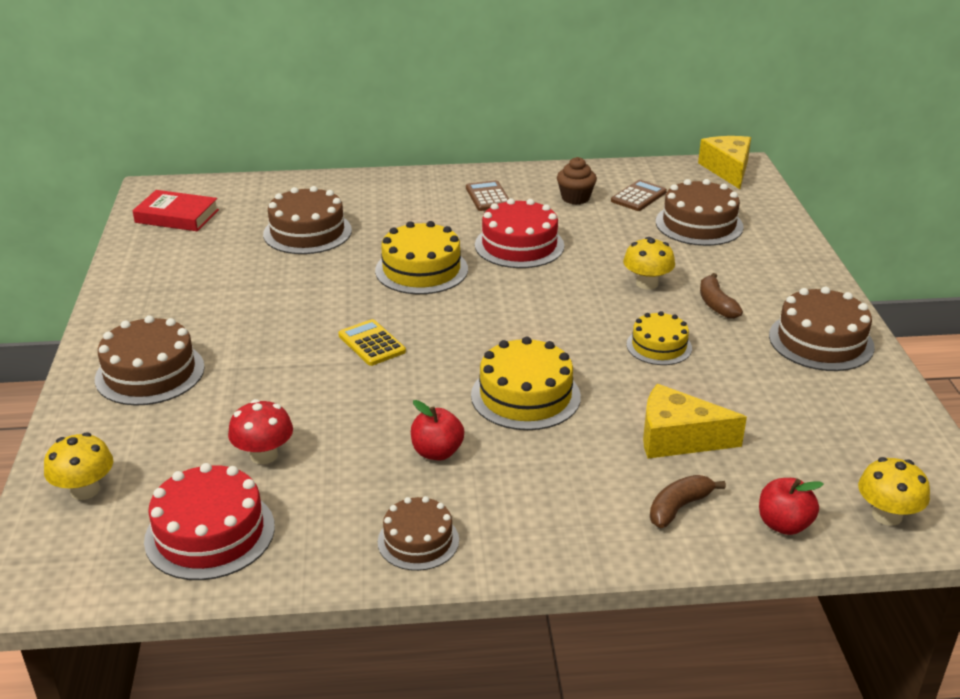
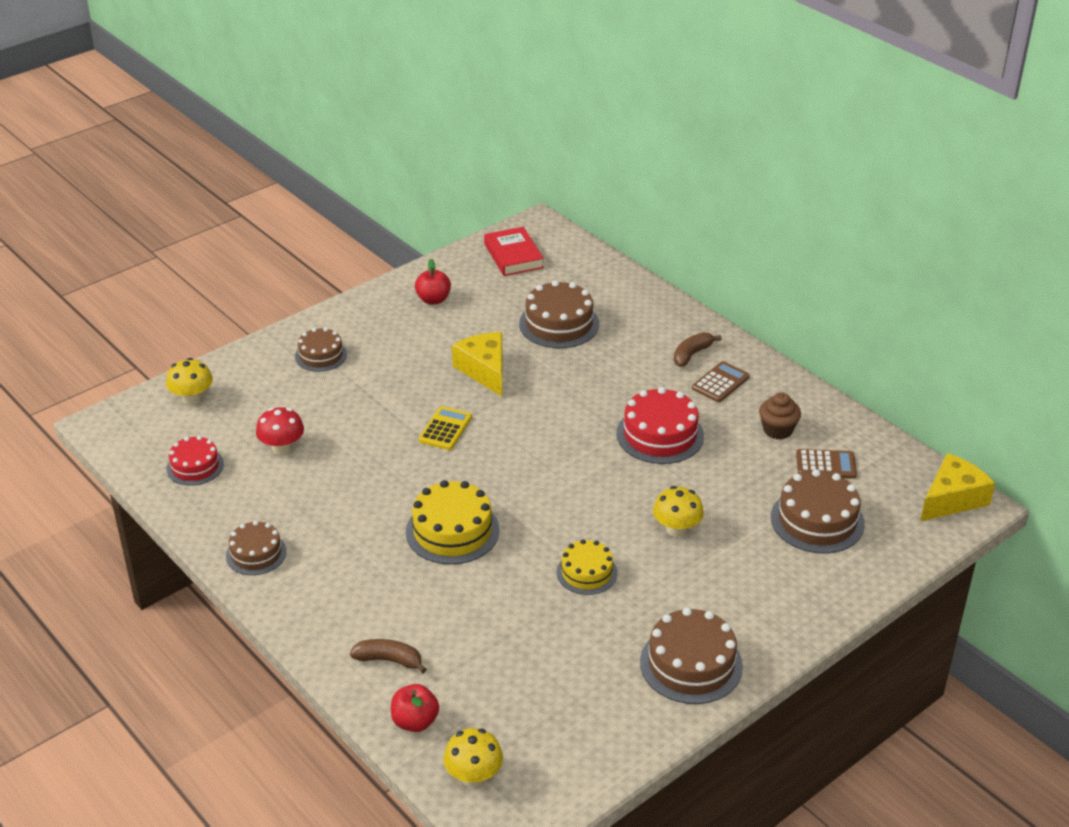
camera: 55 degrees right, 5 degrees up
brown cake [95,315,205,406] -> brown cake [295,327,347,372], size x0.63
red cake [144,463,275,580] -> red cake [166,436,224,486], size x0.63
yellow cake [375,221,468,294] -> none
red apple [411,400,464,460] -> red apple moved to [415,259,451,304]
yellow cheese [643,384,747,459] -> yellow cheese moved to [452,332,502,397]
brown banana [700,273,743,319] -> brown banana moved to [674,332,722,367]

